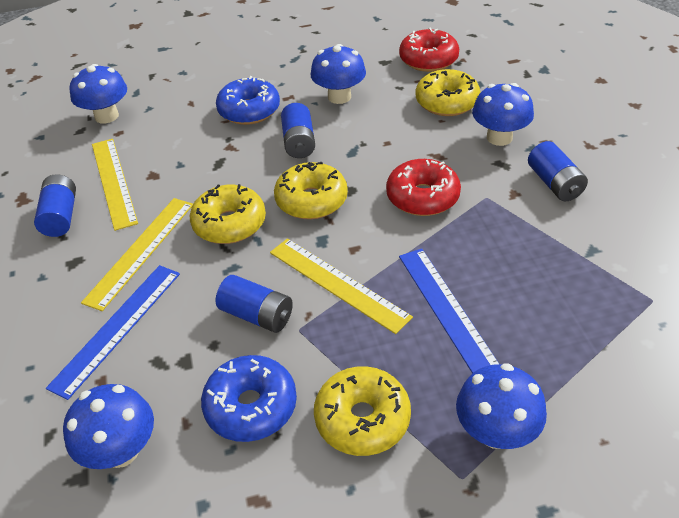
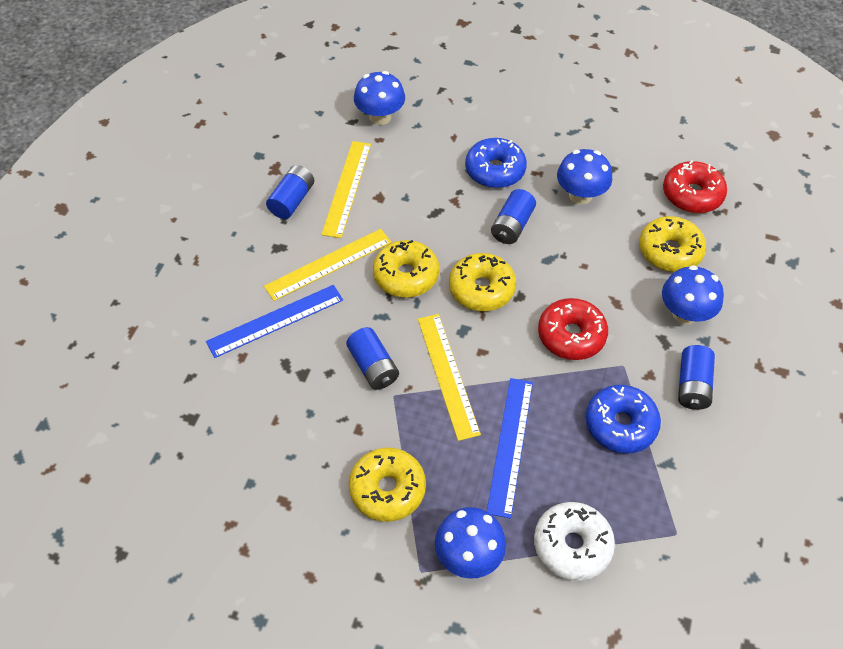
camera: 30 degrees right, 10 degrees up
blue mushroom [63,384,154,469] -> none
blue donut [201,355,297,442] -> blue donut moved to [586,385,661,453]
none -> white donut [534,502,615,581]

